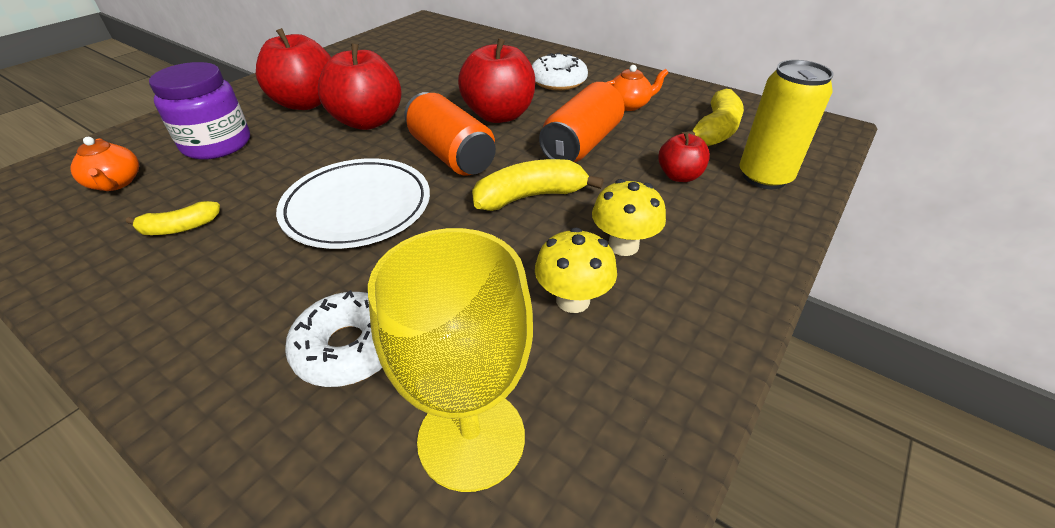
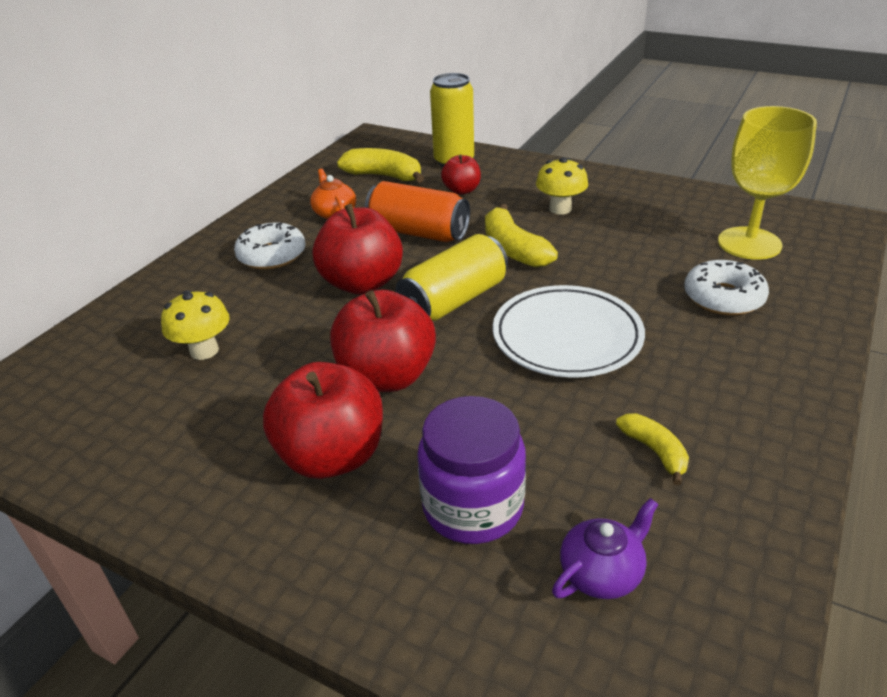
camera: 95 degrees left, 5 degrees down
orange teapot [70,137,139,191] -> purple teapot [552,498,659,599]
orange can [404,92,496,176] -> yellow can [396,234,508,321]
yellow mushroom [535,228,617,313] -> yellow mushroom moved to [161,290,230,360]

